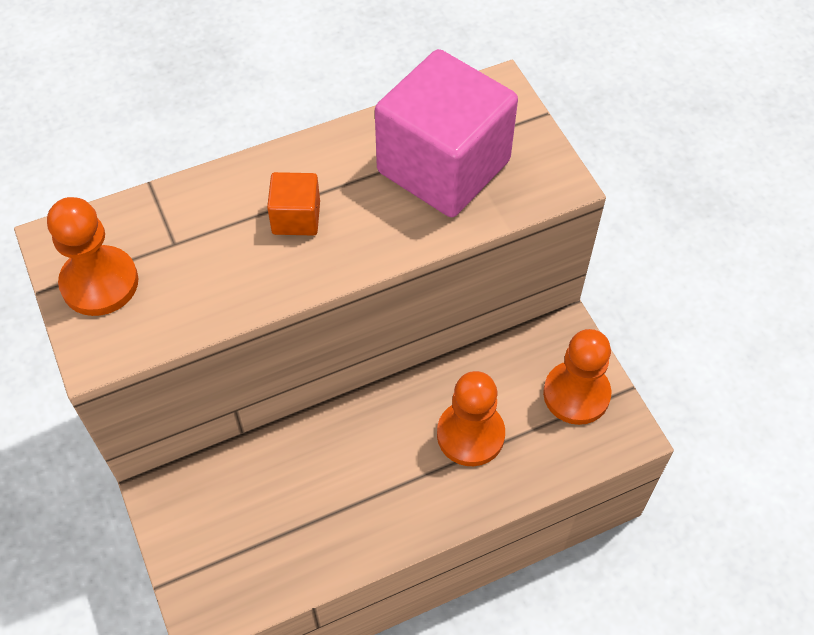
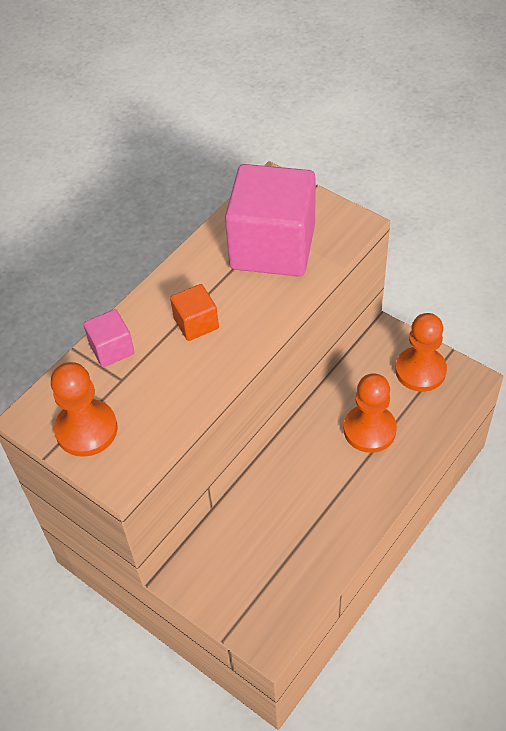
camera: 25 degrees left, 5 degrees down
none -> pink cube [83,309,134,367]

